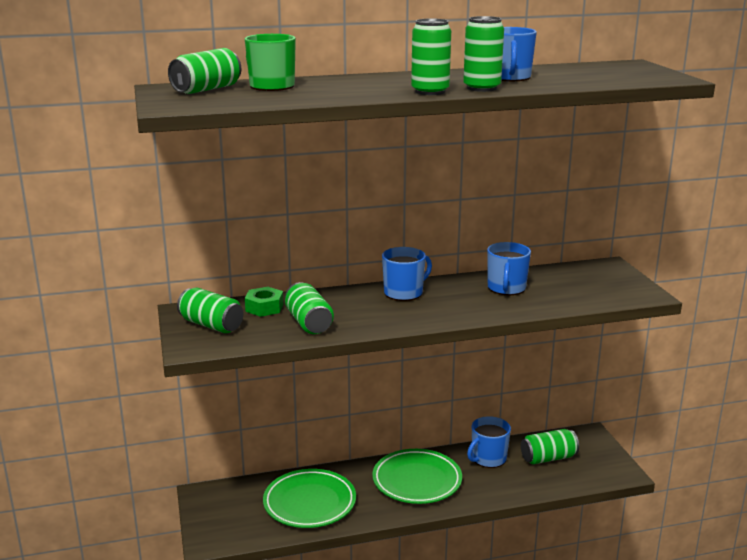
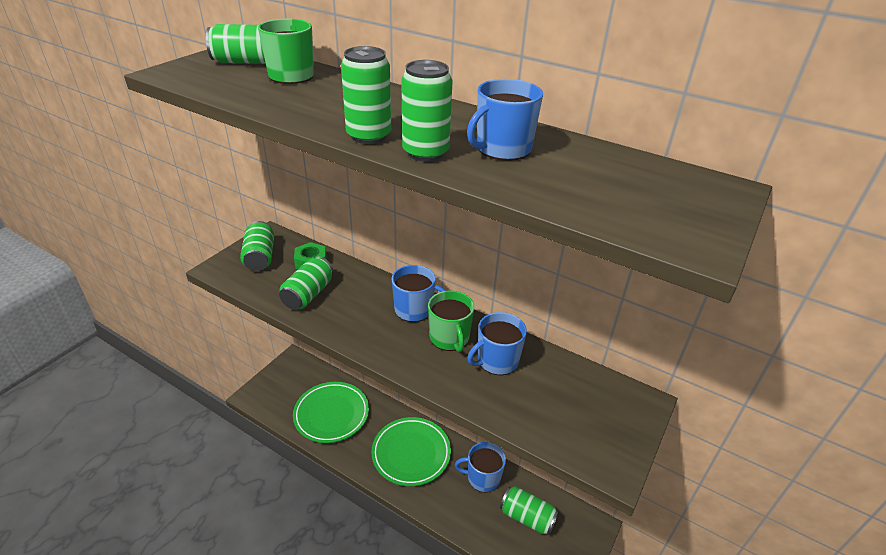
camera: 45 degrees right, 15 degrees up
none -> green mug [428,290,474,352]

